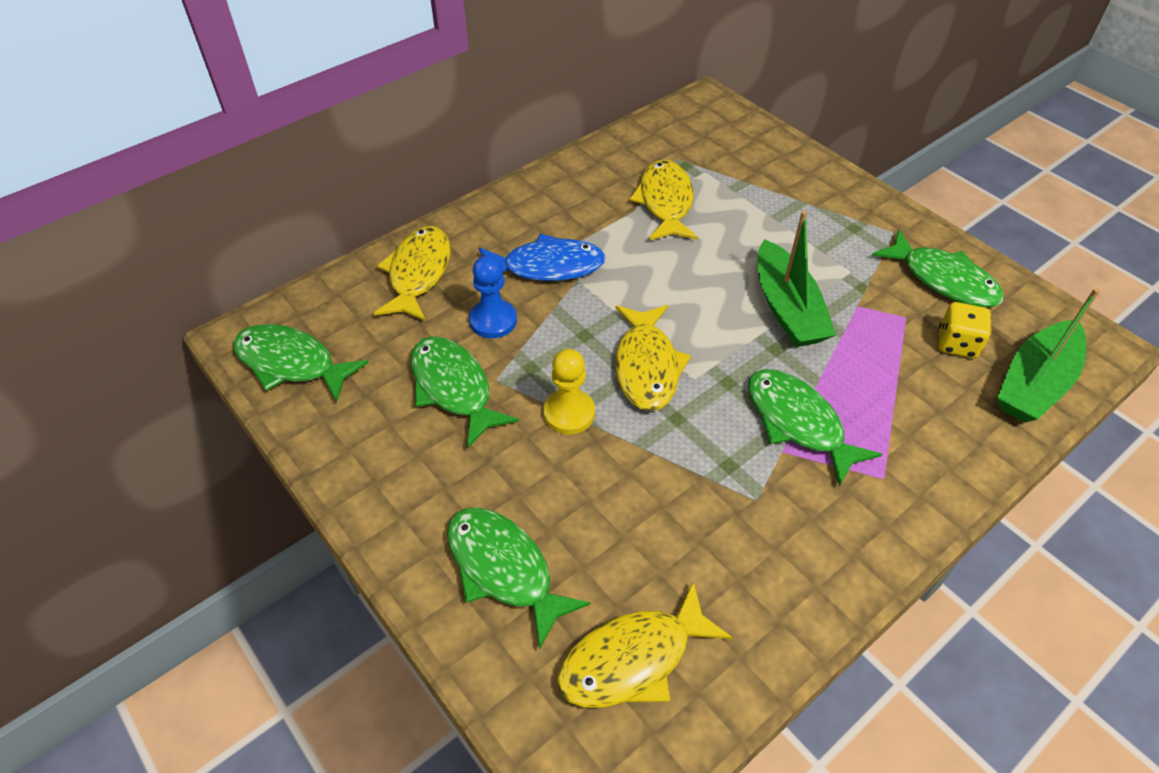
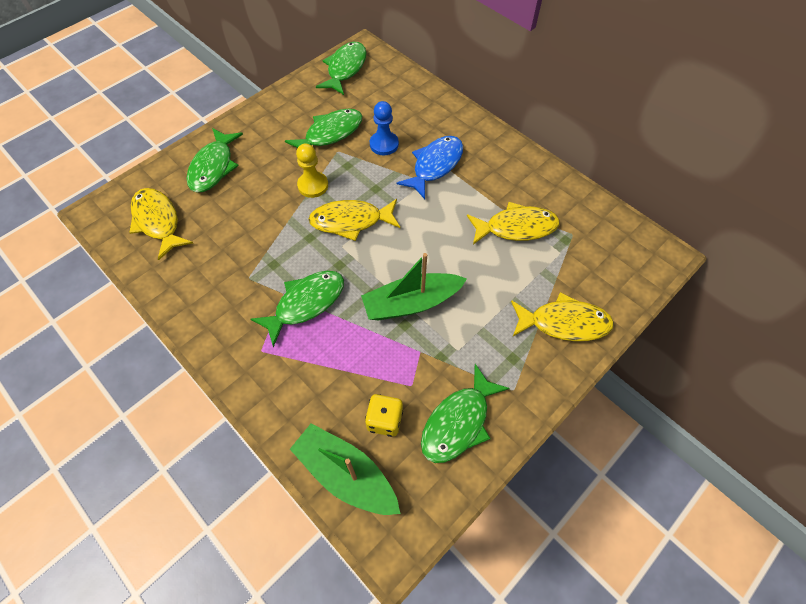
camera: 85 degrees right, 10 degrees up
yellow fish [374,226,451,321] -> yellow fish moved to [511,292,614,341]
green fish [447,508,591,649] -> green fish turned 150 degrees clockwise [187,128,243,192]
blue fish [479,234,606,281] -> blue fish turned 135 degrees counterclockwise [396,136,463,199]

